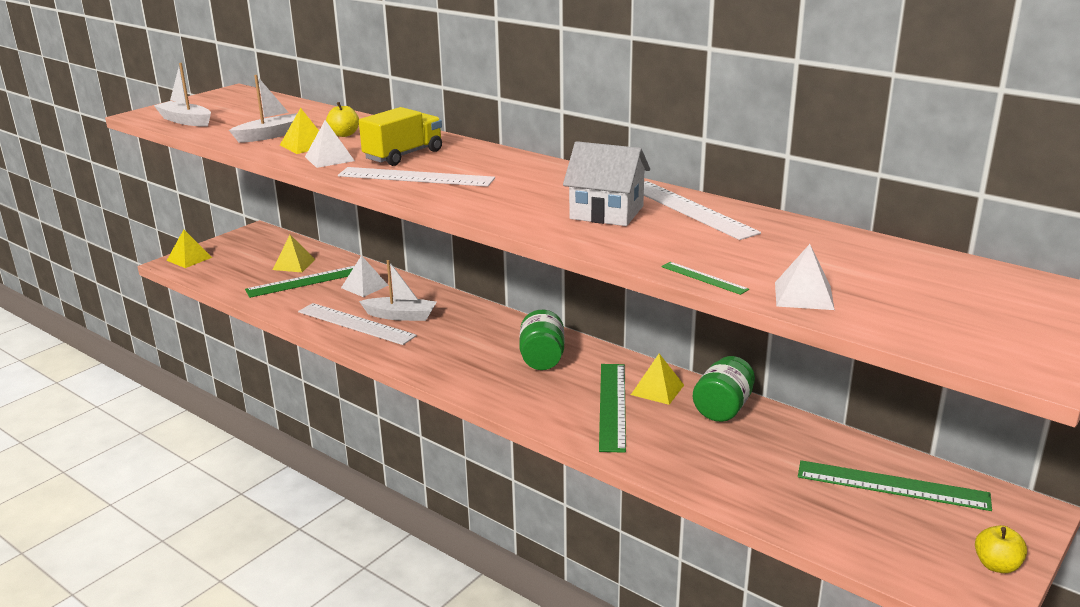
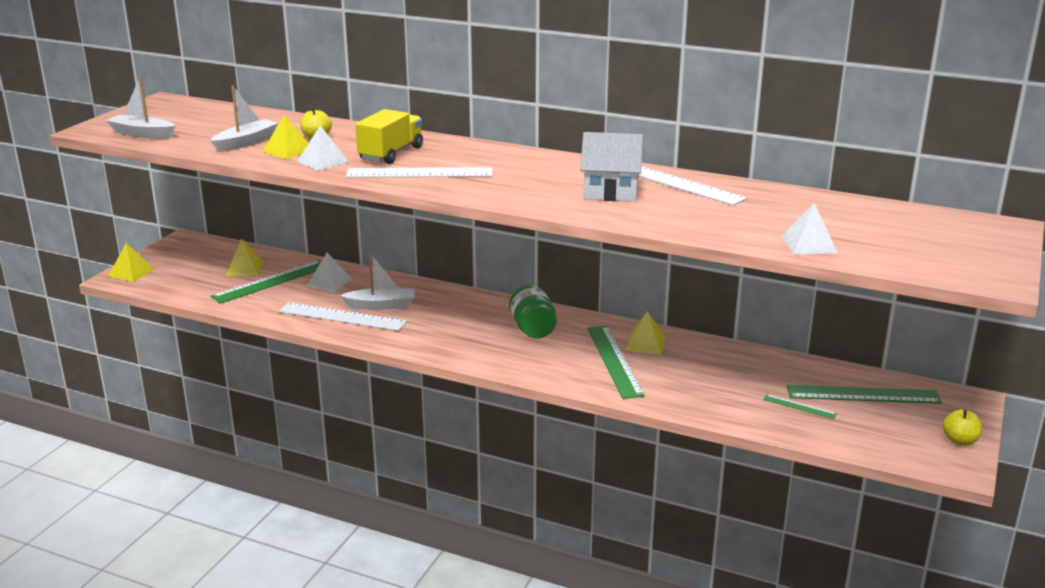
camera: 15 degrees left, 0 degrees up
green ruler [661,262,749,295] -> green ruler moved to [763,394,837,419]
green jar [693,356,755,422] -> none

